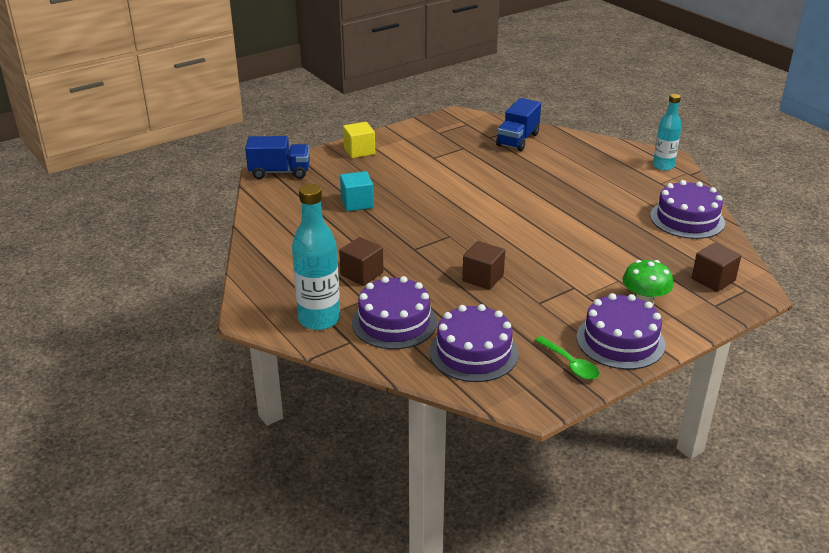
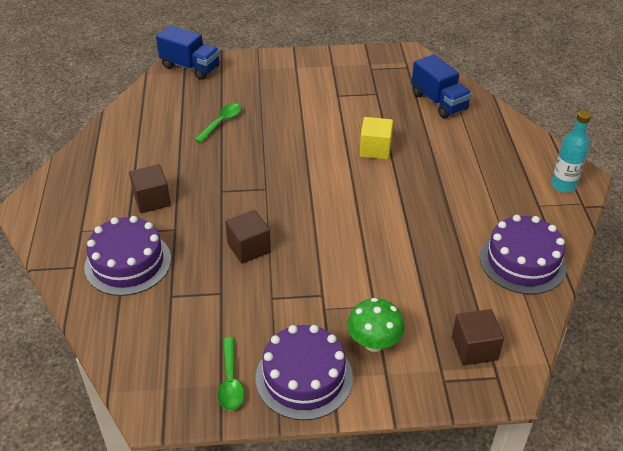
camera: 30 degrees right, 10 degrees up
turquoise bottle [292,184,340,330] -> none
turquoise cube [340,171,374,211] -> green spoon [195,104,241,143]
yellow cube [343,122,375,158] -> yellow cube moved to [360,117,393,160]
purple cake [430,304,519,382] -> none
blue truck [496,98,541,151] -> blue truck turned 90 degrees counterclockwise [412,54,472,118]

